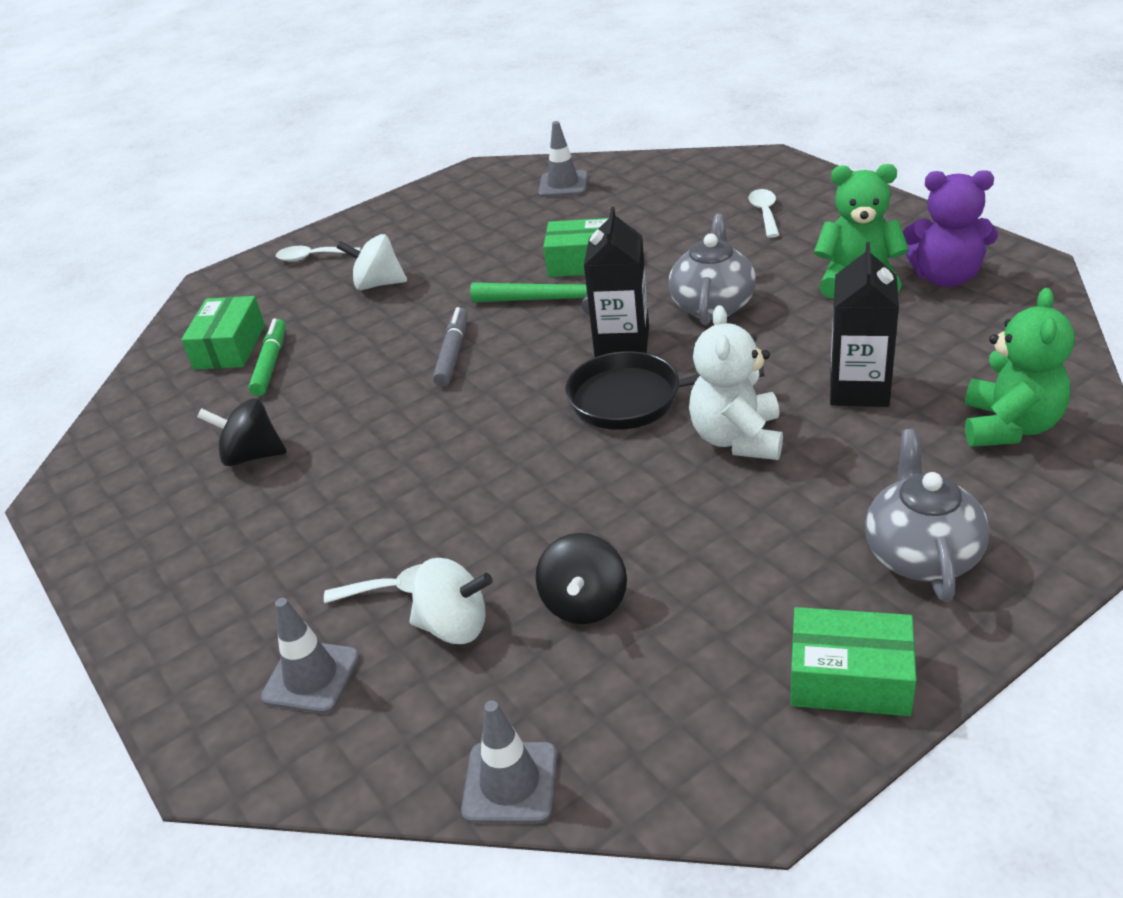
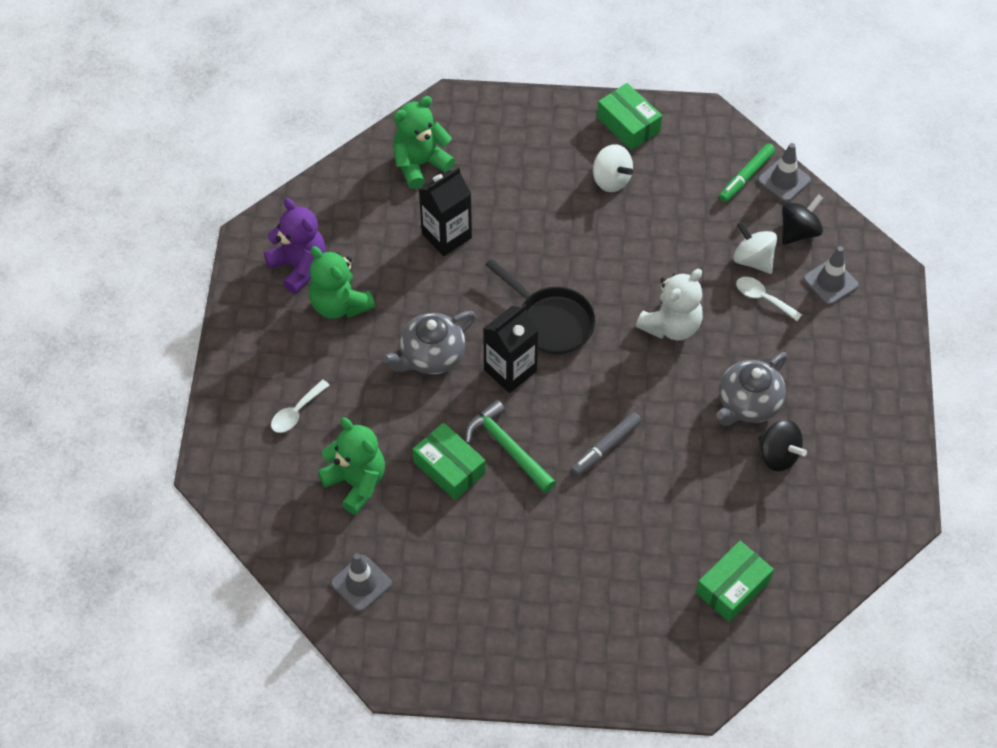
camera: 145 degrees left, 20 degrees up
green marker [248,319,286,396] -> green marker moved to [719,144,775,202]
white spoon [276,246,361,262] -> none
white spinning top [336,234,407,290] -> white spinning top moved to [593,144,633,192]
black spinning top [536,533,627,624] -> black spinning top moved to [782,194,823,245]
white teddy bear [689,305,783,460] -> white teddy bear moved to [636,269,703,340]
grey teapot [865,429,989,602] -> grey teapot moved to [716,352,787,426]
none -> green teddy bear [318,417,385,515]

